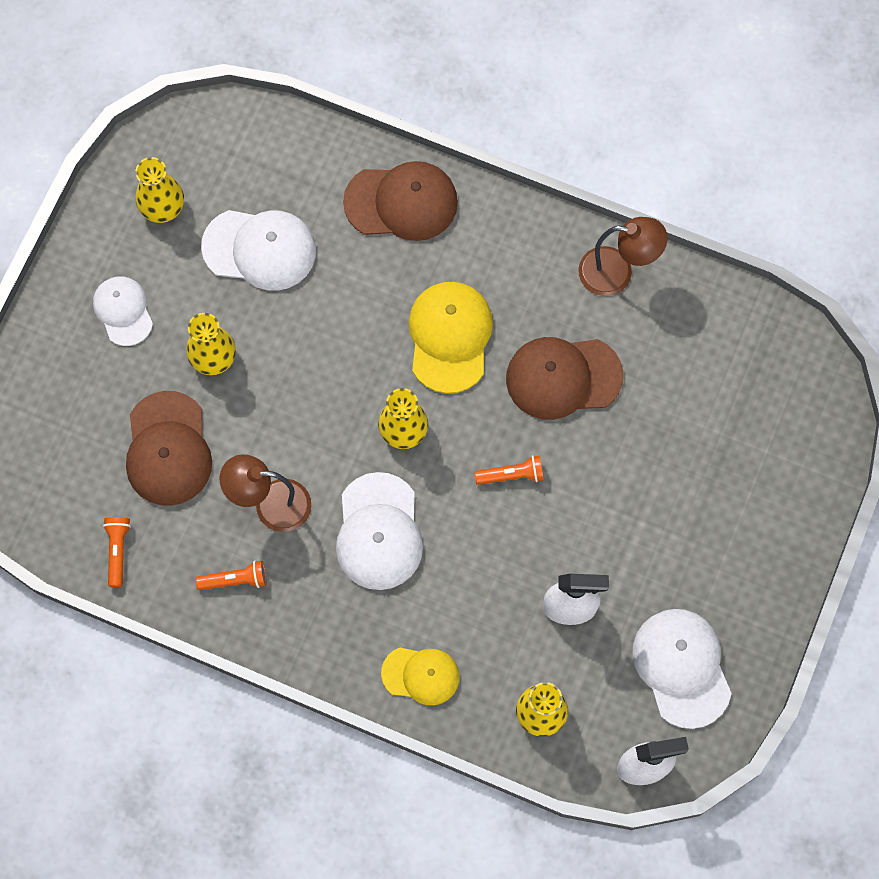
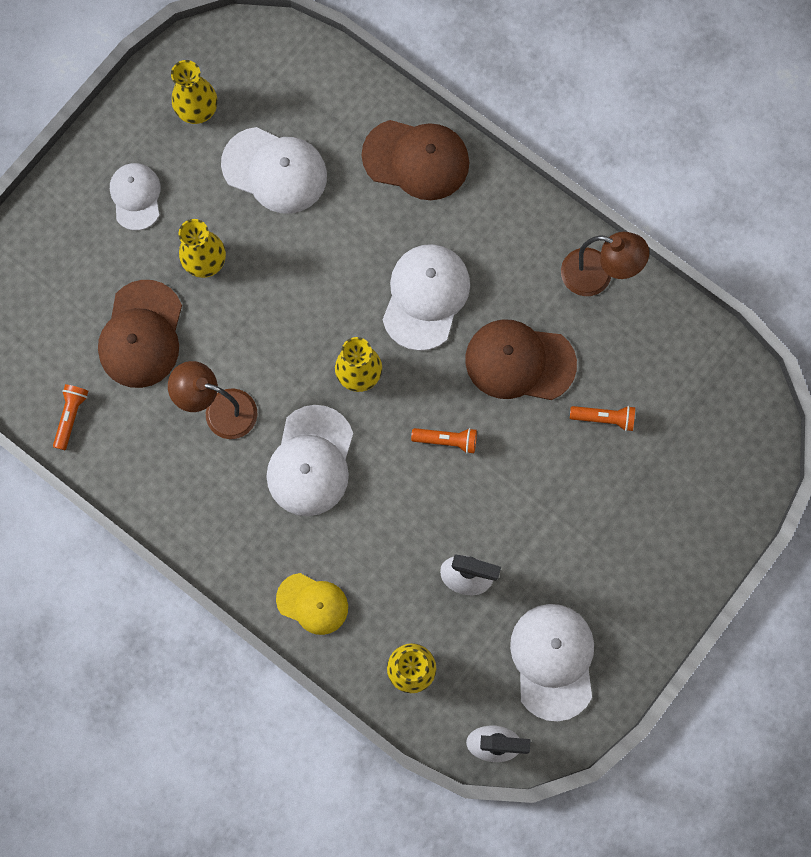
camera: 15 degrees right, 5 degrees up
orange flashlight [195,561,266,590] -> orange flashlight moved to [570,406,635,431]
yellow cap [409,282,493,394] -> white cap [383,244,470,351]

